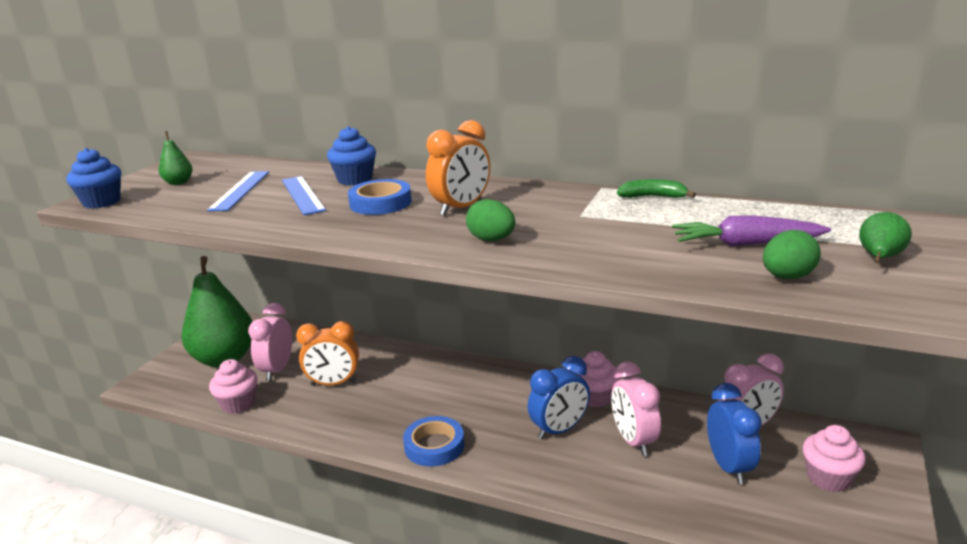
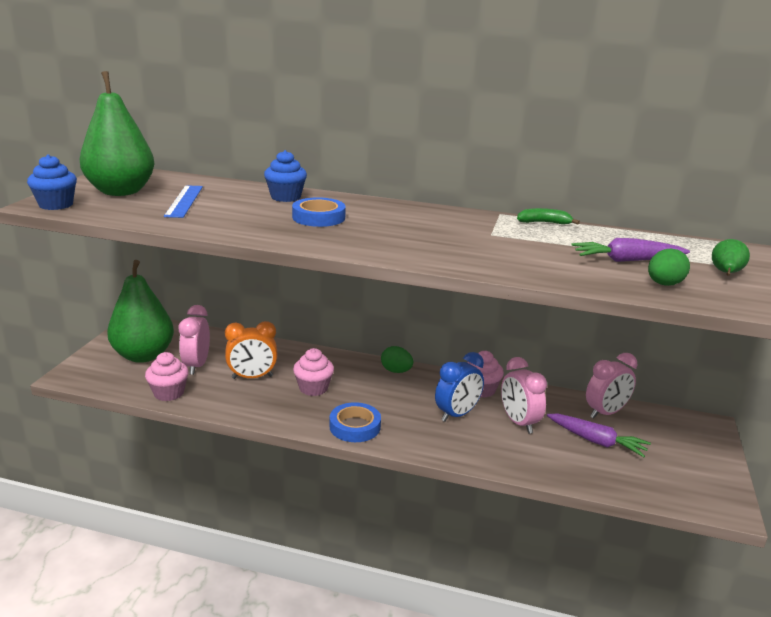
camera: 10 degrees left, 0 degrees up
green pear [158,131,193,185] -> green pear [80,71,154,196], size x2.42
blue ruler [282,176,326,215] -> none
orange clock [426,120,490,216] -> none
green egg [466,199,515,241] -> green egg moved to [381,346,413,373]
blue clock [707,383,762,485] -> purple carrot [547,414,651,457]
pink cupcake [803,425,866,492] -> pink cupcake moved to [293,348,334,396]

